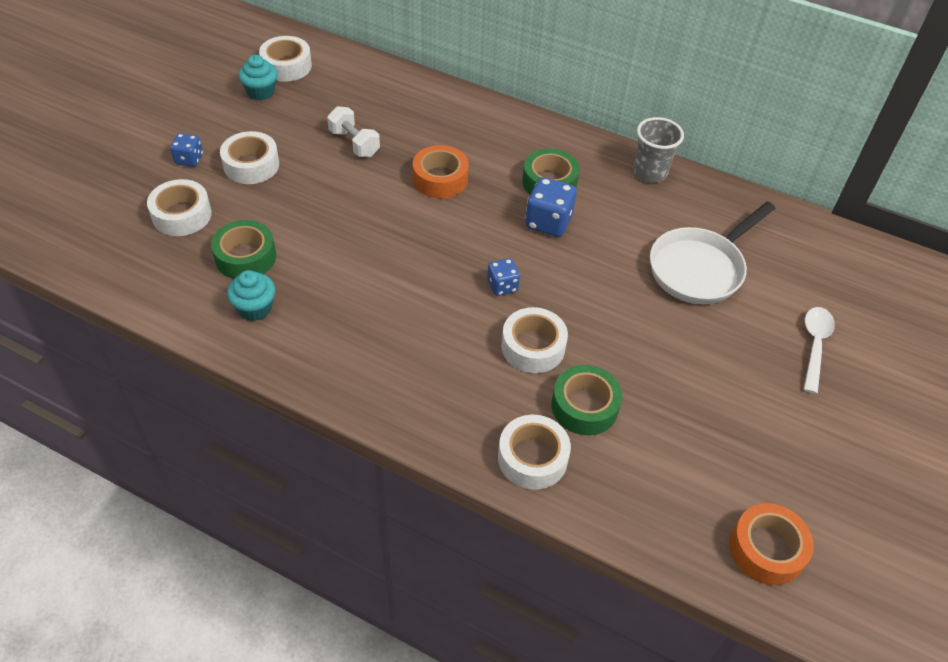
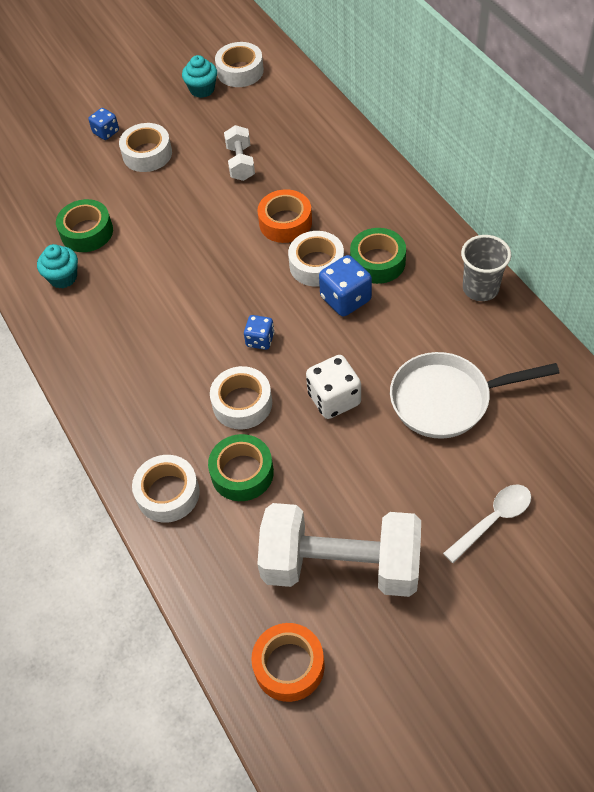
camera: 40 degrees right, 5 degrees up
white tape [147,179,212,236] -> white tape moved to [288,231,344,287]
none -> white dumbbell [257,503,421,597]
none -> white dice [306,355,361,419]

